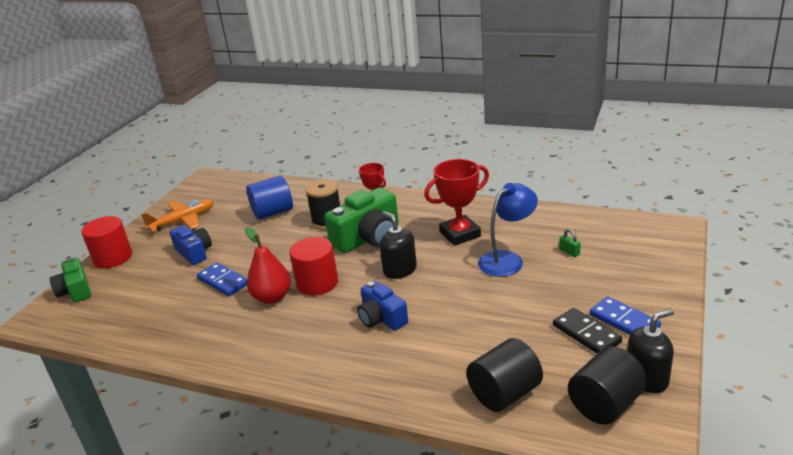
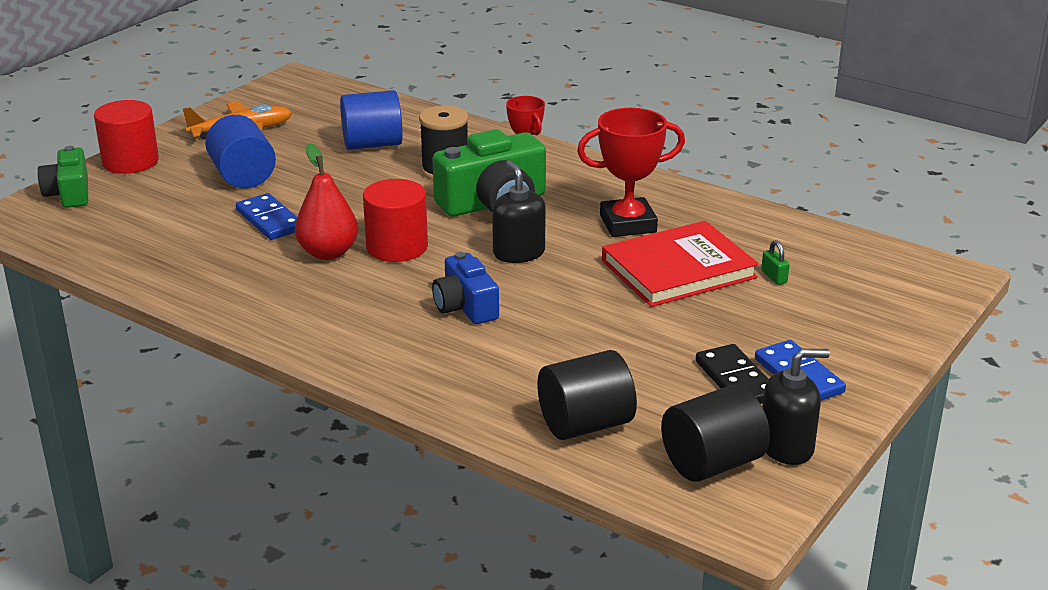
camera: 10 degrees right, 0 degrees up
blue camera [170,225,212,265] -> blue cylinder [205,115,276,188]
blue lamp [478,183,538,277] -> red book [602,221,759,307]

